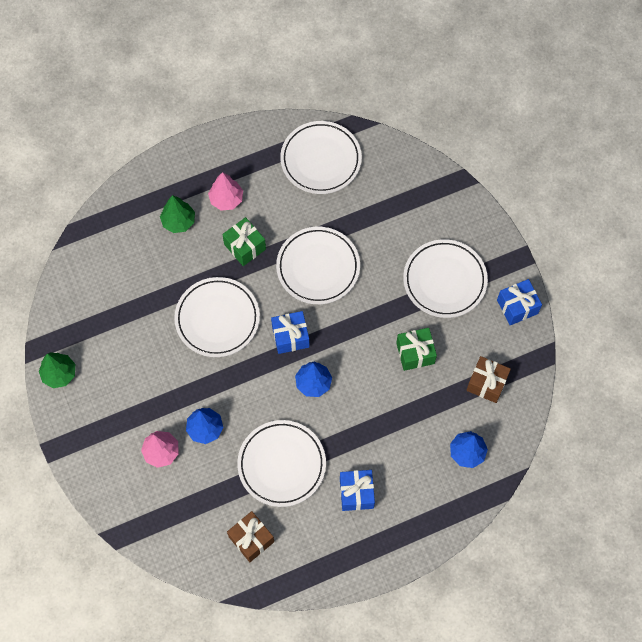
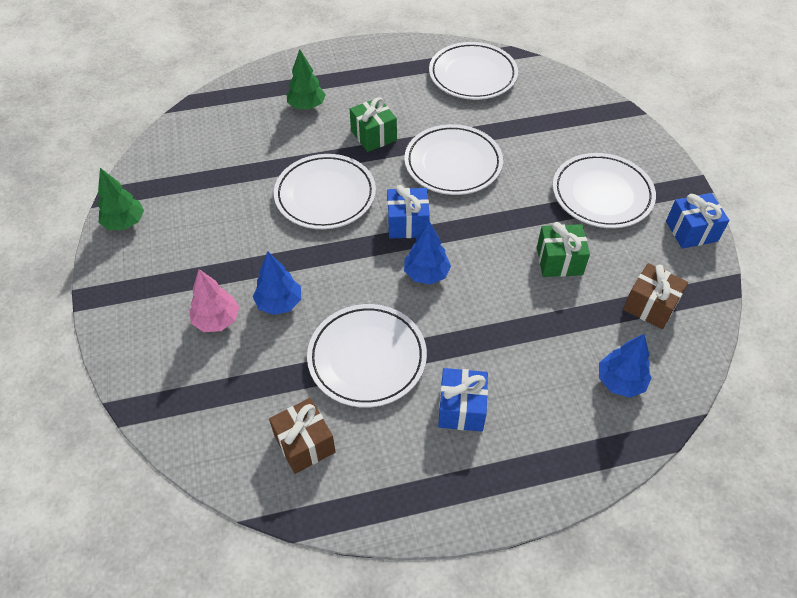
camera: 10 degrees right, 15 degrees down
pink tree [208,172,243,211] -> none

